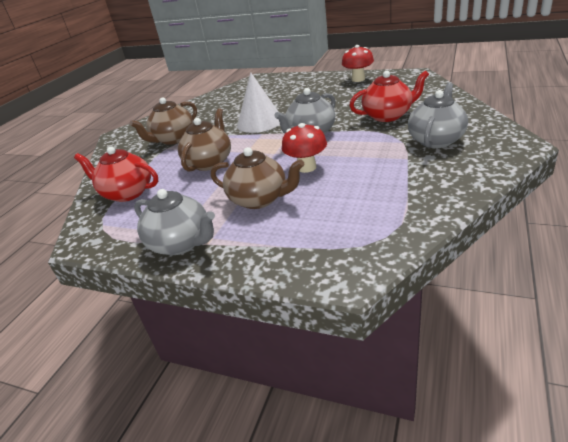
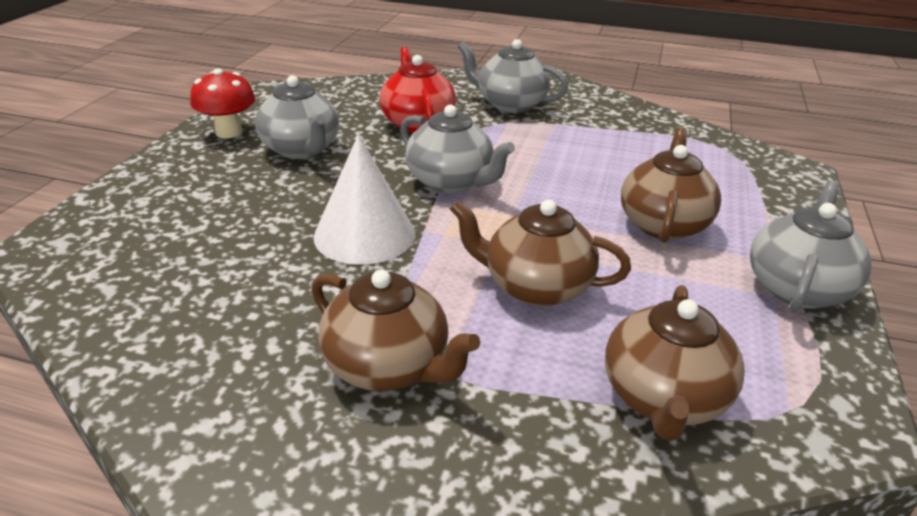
camera: 100 degrees left, 0 degrees up
red teapot [74,146,158,202] -> brown teapot [605,285,745,441]
red mushroom [282,123,327,173] -> none
none -> grey teapot [255,75,339,159]

